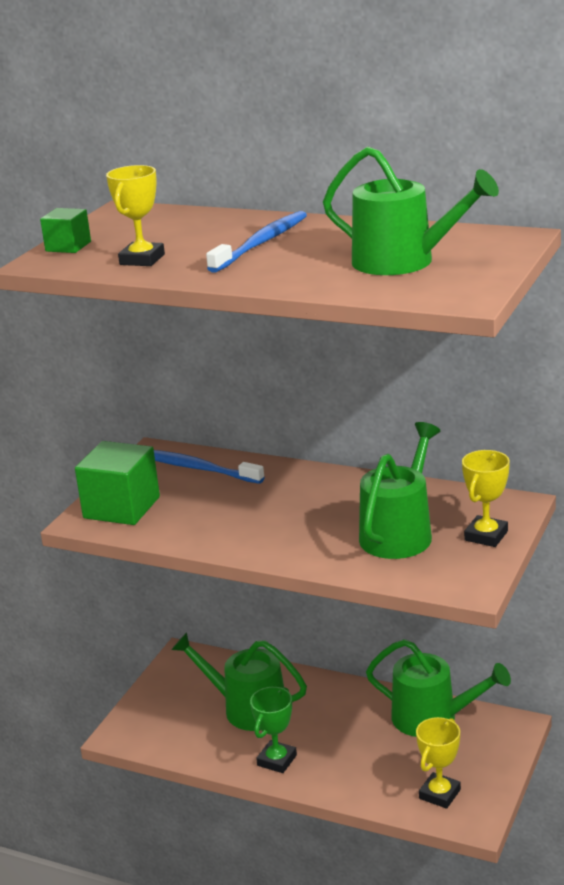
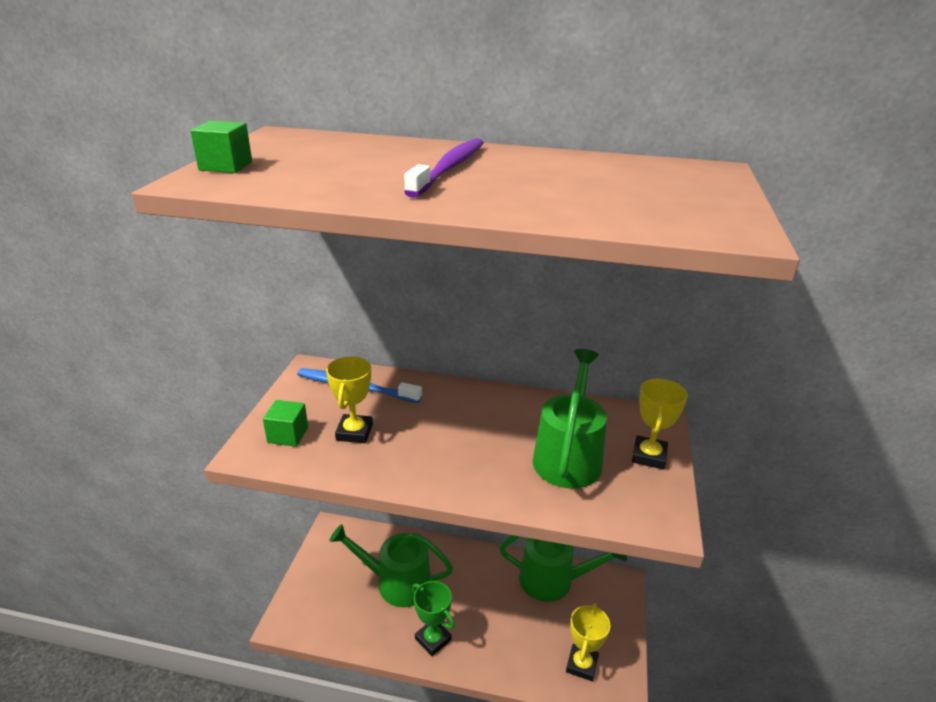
camera: 15 degrees left, 5 degrees up
green cube [75,441,160,525] -> green cube [263,400,308,447], size x0.54
yellow trophy [106,165,165,266] -> yellow trophy moved to [326,357,373,443]
blue toothbrush [206,211,307,273] -> purple toothbrush [404,138,484,198]
green trophy [250,687,297,773] -> green trophy turned 60 degrees counterclockwise [412,581,455,656]
green watering can [323,147,499,275] -> none

